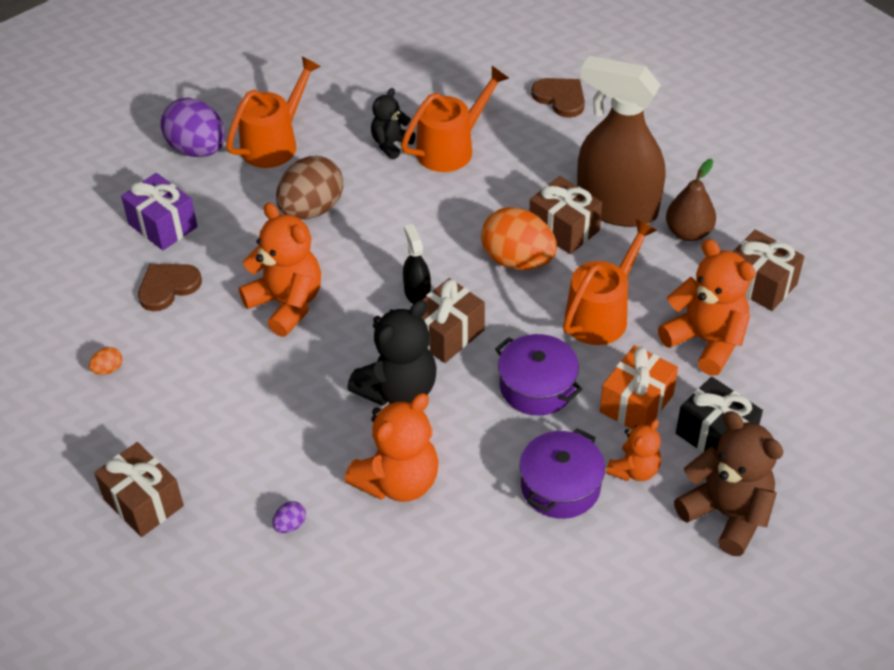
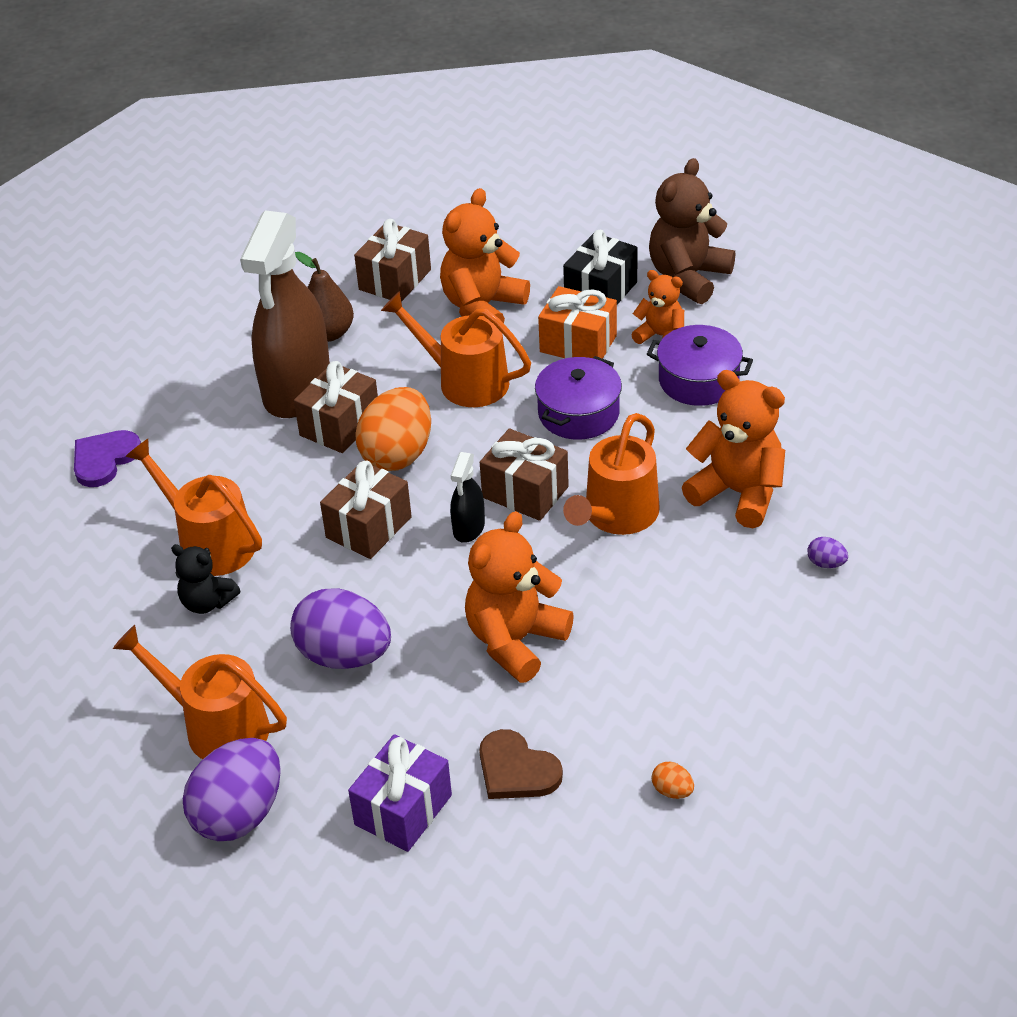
camera: 100 degrees left, 5 degrees down
brown gift [94,442,184,537] -> brown gift moved to [320,461,412,559]
brown egg [276,156,343,219] -> purple egg [290,588,391,669]
black teddy bear [347,300,436,406] -> orange watering can [563,413,660,535]
black spray bottle [403,224,431,304] -> black spray bottle turned 45 degrees counterclockwise [450,452,485,543]
brown heart [531,78,585,118] -> purple heart [74,430,141,487]

